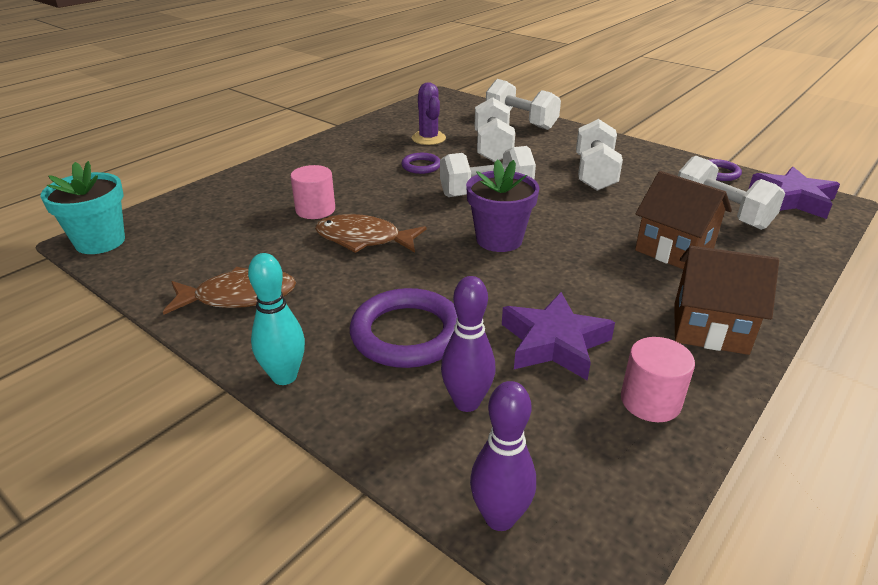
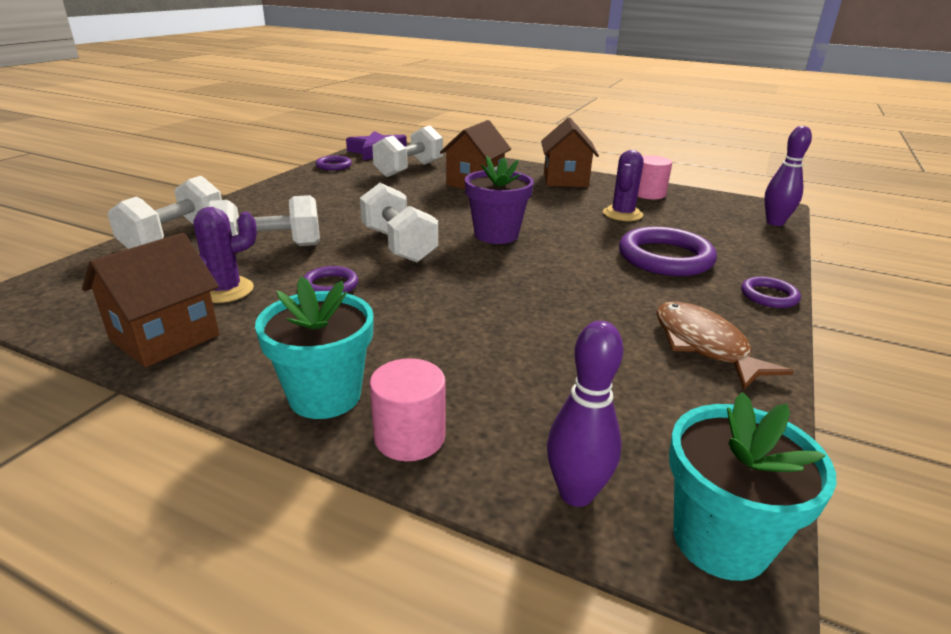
camera: 105 degrees left, 5 degrees down
turquoise bowling pin [248,253,305,385] -> purple ring [741,277,801,308]
pink cylinder [290,165,335,219] -> pink cylinder moved to [370,358,446,461]
brown fish [315,214,426,253] -> none
purple bowling pin [441,276,495,412] -> purple bowling pin moved to [547,321,623,507]
purple star [502,292,615,381] -> purple cactus [603,150,644,221]
white dumbbell [576,119,623,191] -> none
none -> brown house [82,233,219,367]
none -> turquoise flower pot [255,276,374,419]

